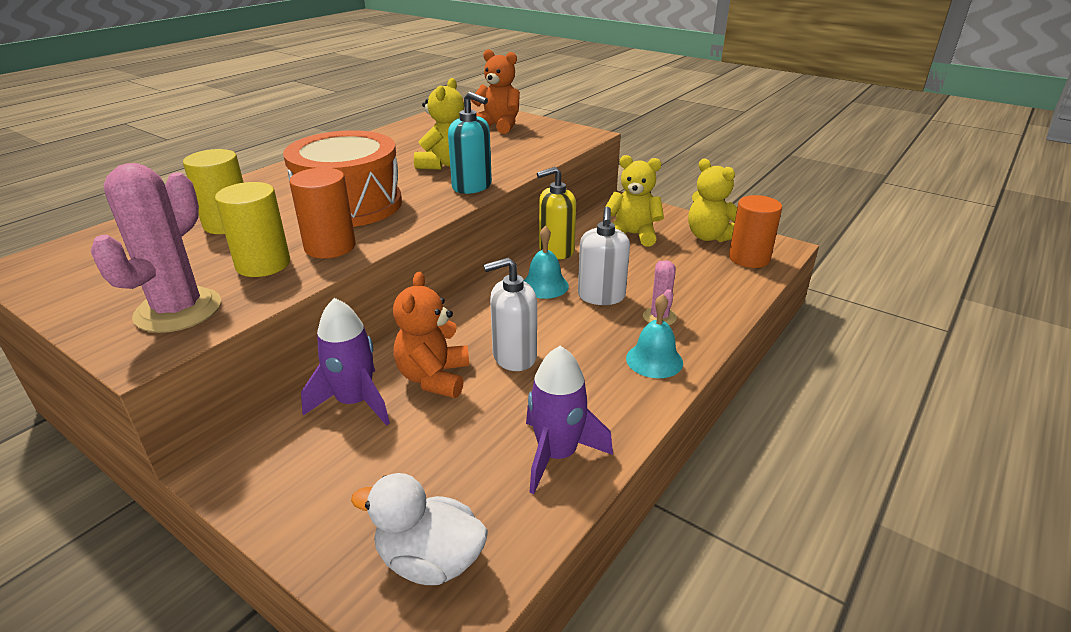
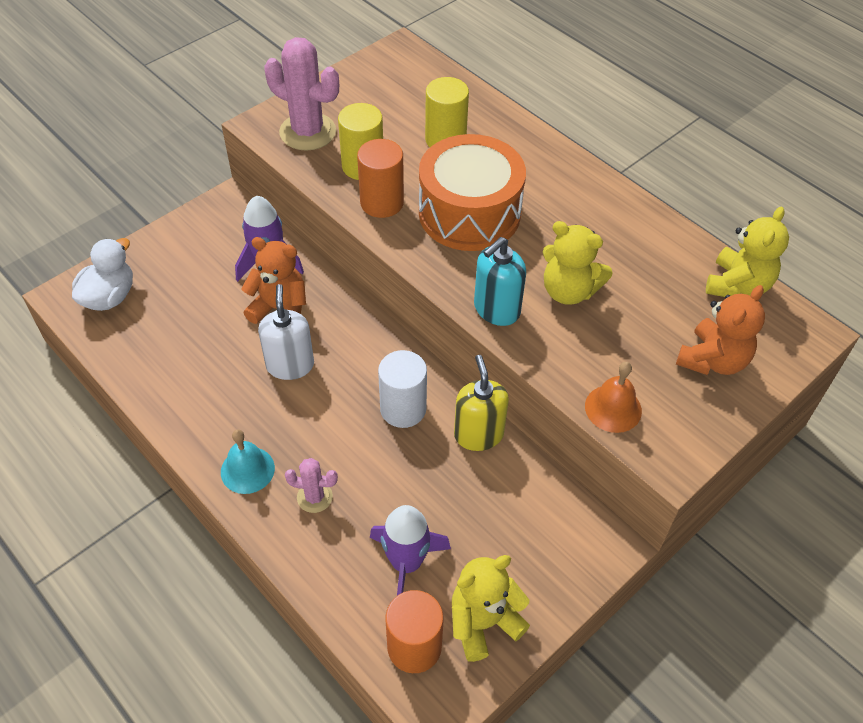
camera: 100 degrees right, 20 degrees up
turquoise bell [524,226,569,299] -> white cylinder [378,350,427,428]
purple rocket [526,346,613,494] -> purple rocket moved to [370,505,451,596]
white soap dispenser [578,207,630,305] -> none
yellow teddy bear [605,155,664,247] -> yellow teddy bear moved to [706,207,789,297]
none -> orange bell [585,362,642,433]

